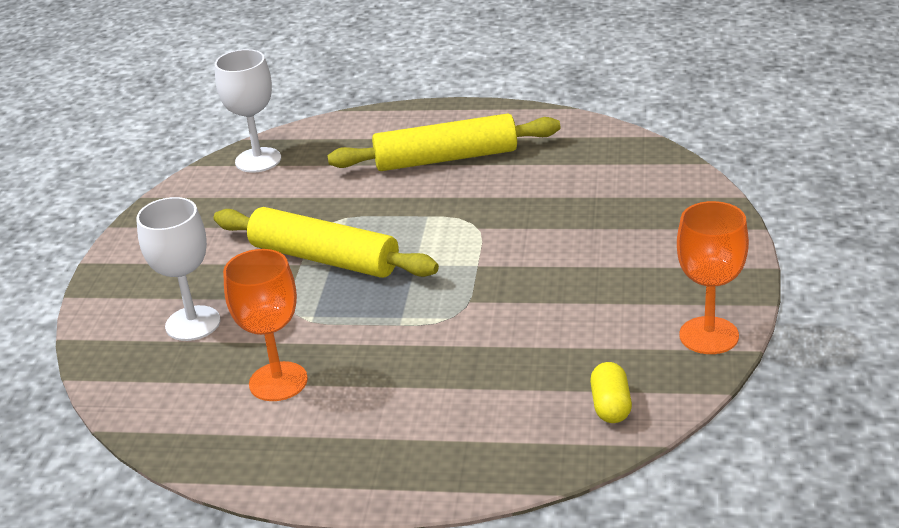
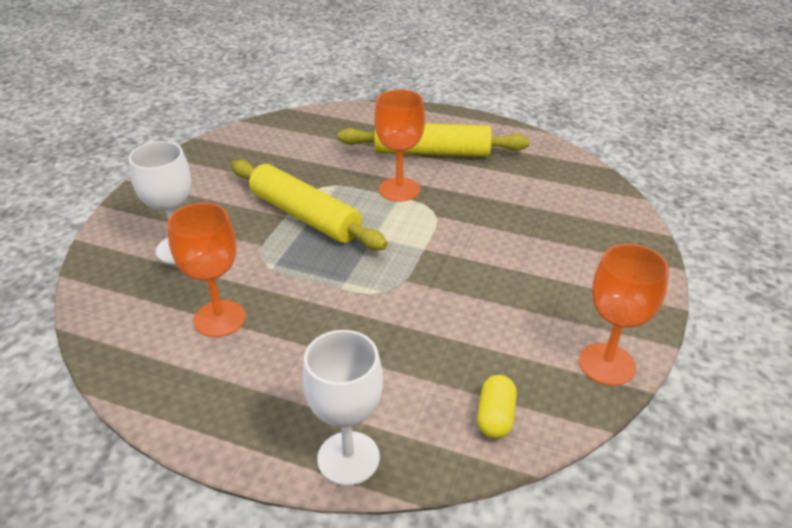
camera: 10 degrees right, 5 degrees up
white goblet [215,49,281,173] -> white goblet moved to [302,330,383,486]
none -> orange goblet [375,89,425,202]

